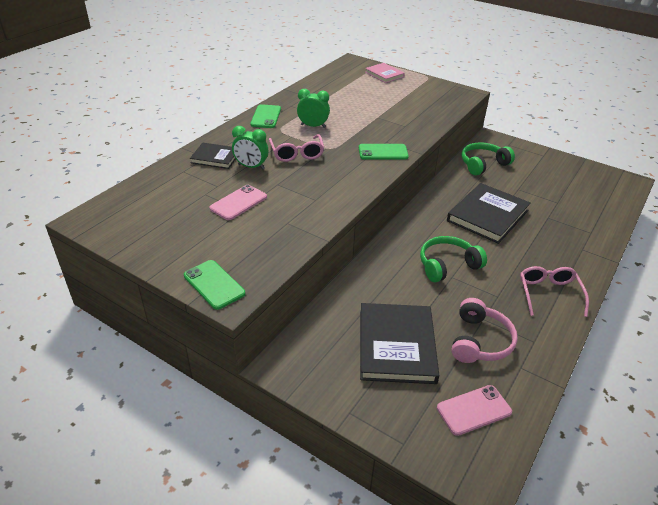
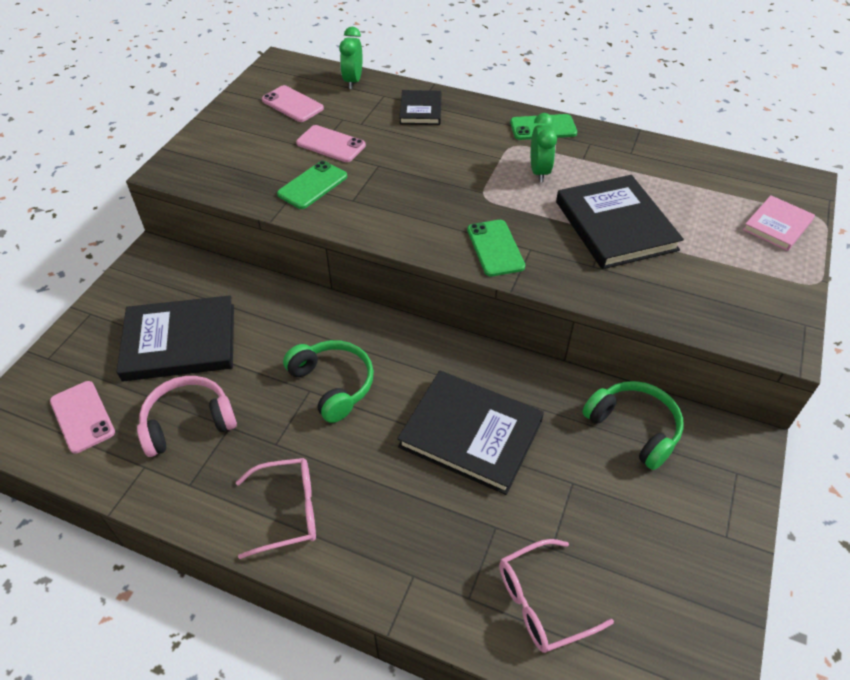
camera: 80 degrees right, 10 degrees up
green phone [184,260,245,310] -> green phone moved to [277,161,347,209]
green clock [232,126,268,170] -> green clock moved to [339,27,363,89]
pink glasses [269,134,324,162] -> pink glasses moved to [499,539,614,653]
pink headphones [451,298,518,363] -> pink headphones turned 150 degrees clockwise [137,376,237,457]
none -> pink phone [262,85,324,122]
none -> black book [556,175,684,269]

